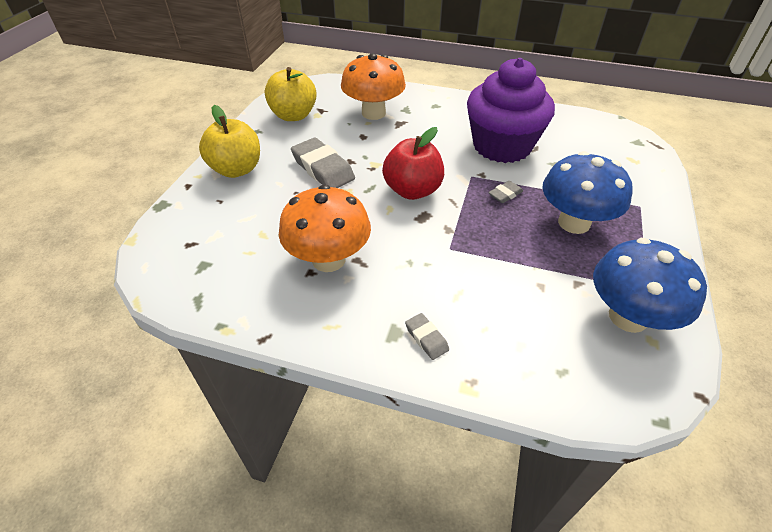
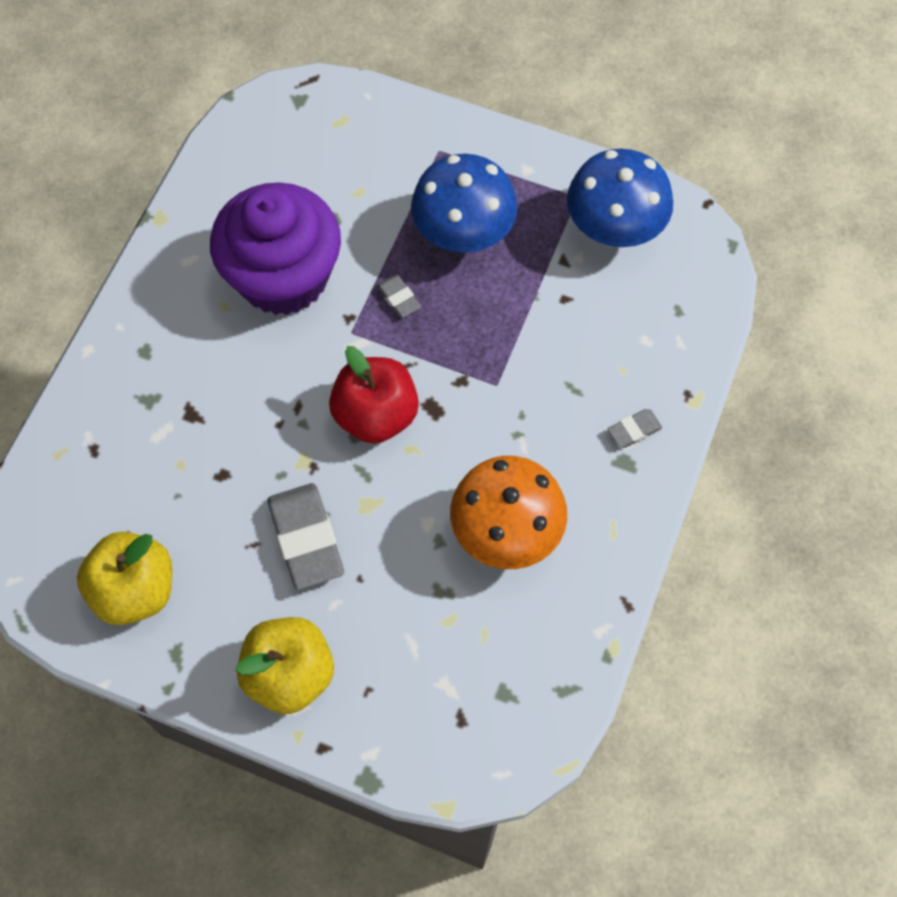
camera: 85 degrees left, 20 degrees up
grey eraser [291,138,355,188] -> grey eraser turned 75 degrees counterclockwise [268,483,344,590]
orange mushroom [341,53,406,120] -> none

